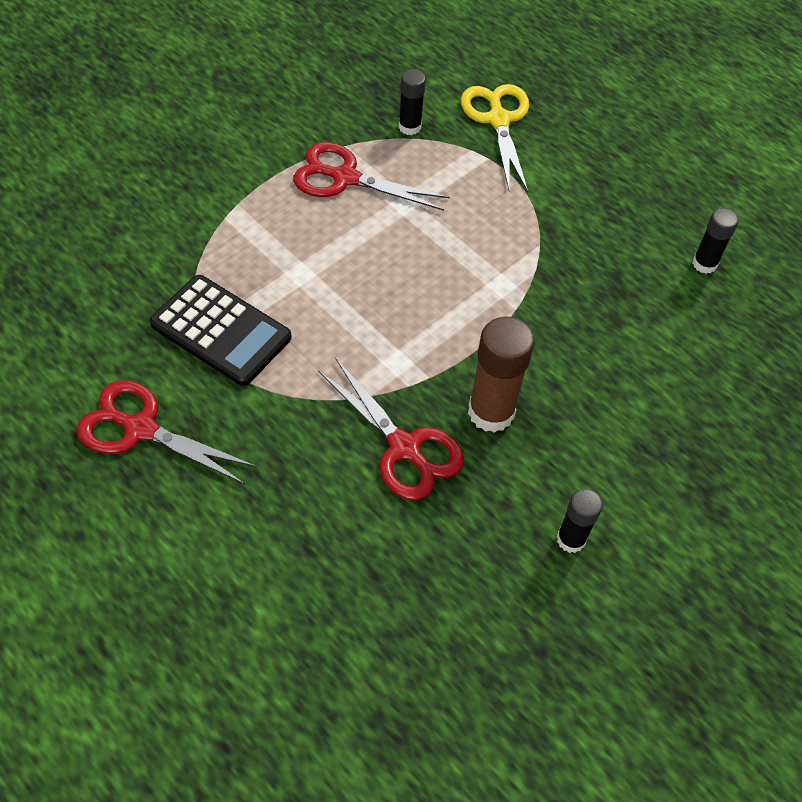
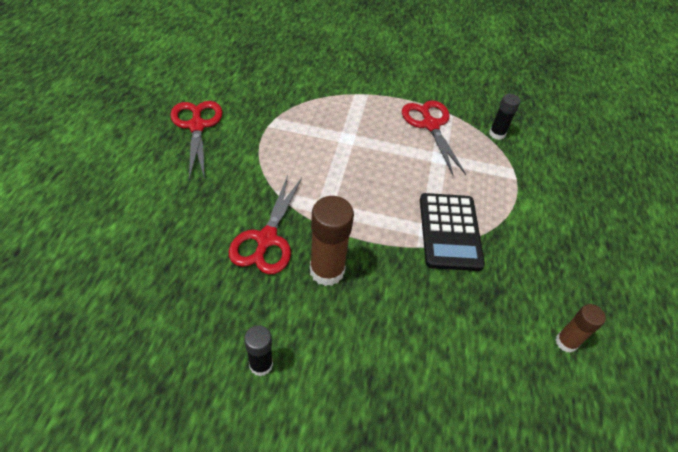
camera: 55 degrees right, 5 degrees down
black calculator [150,275,291,386] -> black calculator moved to [420,193,485,271]
yellow scissors [461,84,529,192] -> none
black glue stick [693,208,739,274] -> brown glue stick [556,304,606,353]

